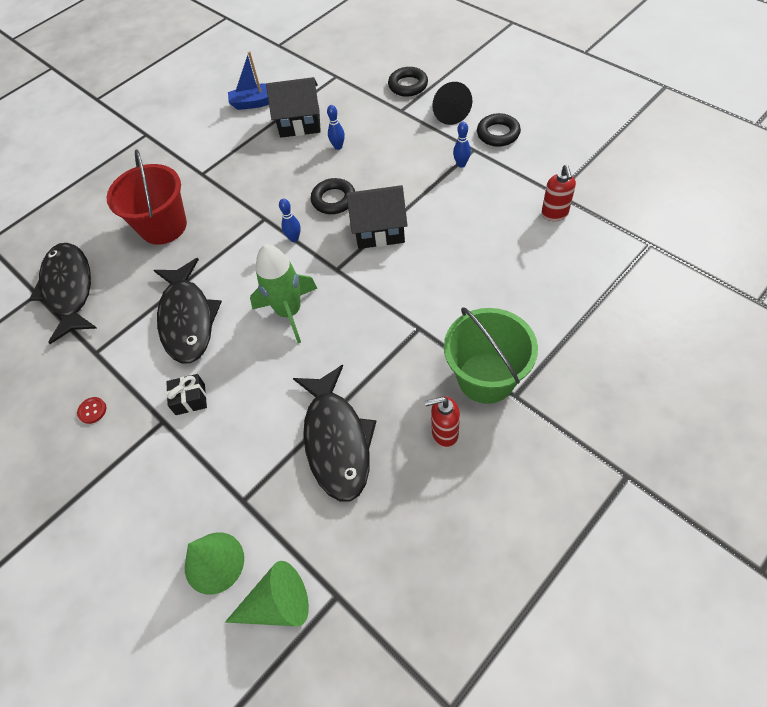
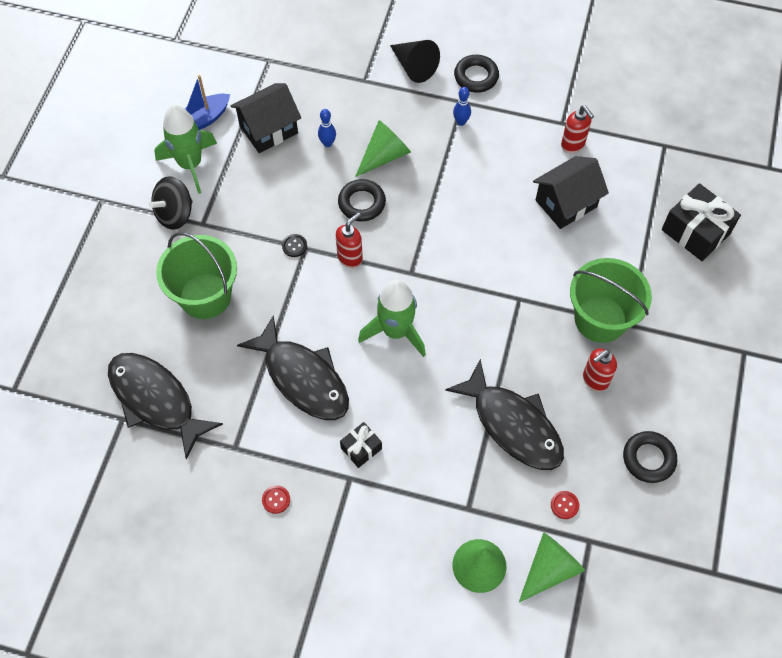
camera: 35 degrees left, 5 degrees up
red bucket [107,150,187,245] -> green bucket [156,232,237,319]
blue bowling pin [279,199,301,242] -> red soap dispenser [336,213,363,268]
black house [346,185,408,249] -> black house moved to [533,156,609,229]
black ring [388,67,428,97] -> black ring moved to [623,431,677,483]
none -> black spinning top [149,176,193,230]
none -> green rocket [154,105,217,194]
none -> black button [282,234,307,257]
none -> green cone [355,120,411,177]
none -> red button [551,491,579,519]
none -> black gift [662,183,741,261]

